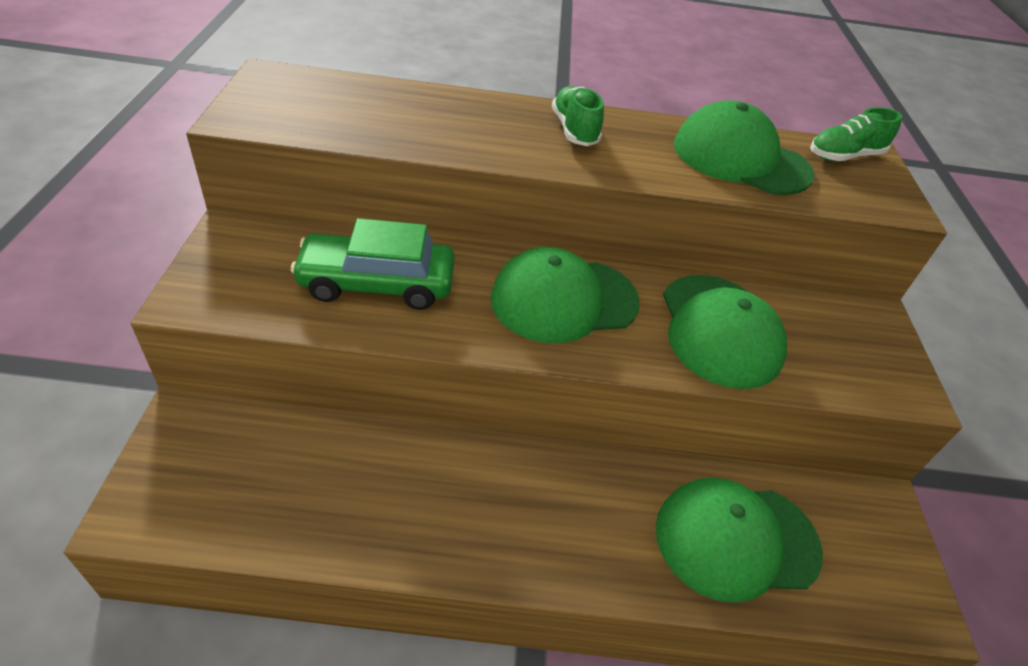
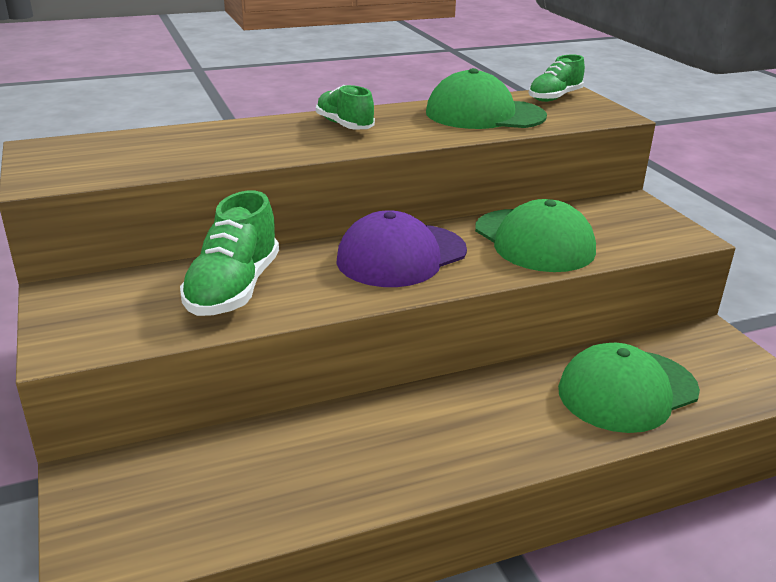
camera: 20 degrees left, 15 degrees down
green car [290,218,455,310] -> green shoe [180,190,279,316]
green cap [491,247,640,343] -> purple cap [336,210,467,287]

